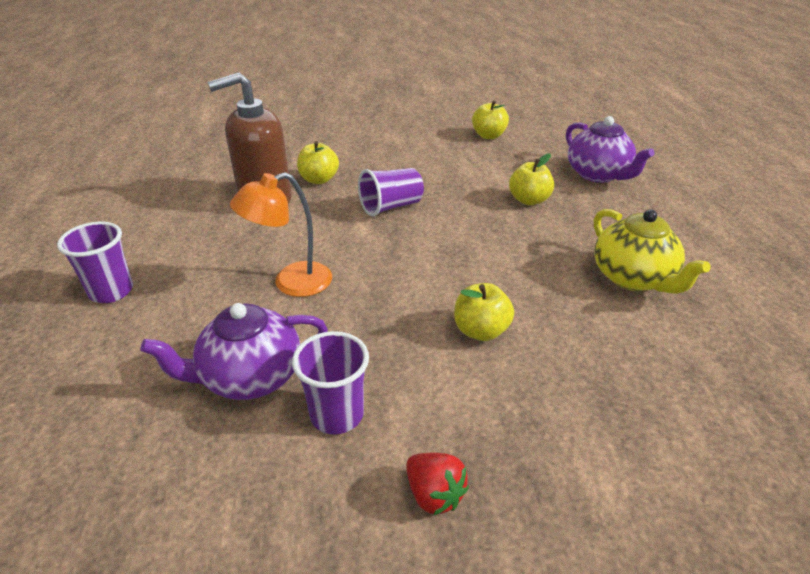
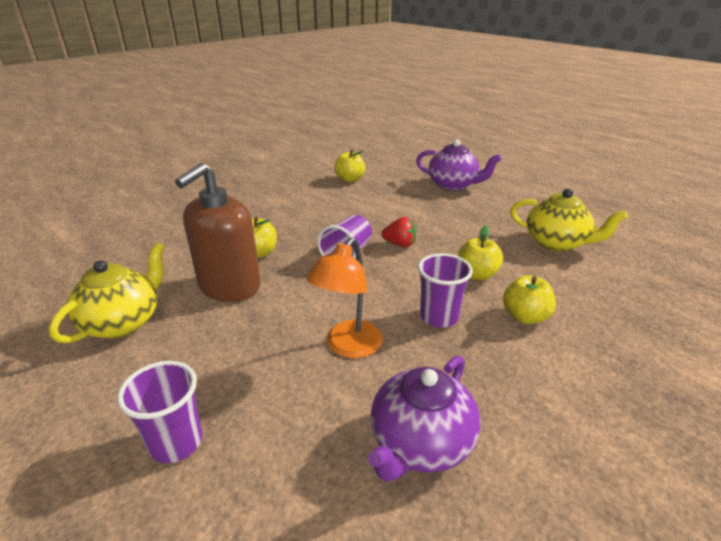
camera: 35 degrees left, 5 degrees down
purple cup [292,331,369,434] -> purple cup moved to [418,253,473,328]
red strawberry [406,453,469,515] -> red strawberry moved to [381,217,416,247]
yellow apple [509,153,554,205] -> yellow apple moved to [458,226,503,280]
none -> yellow teapot [49,243,165,344]

